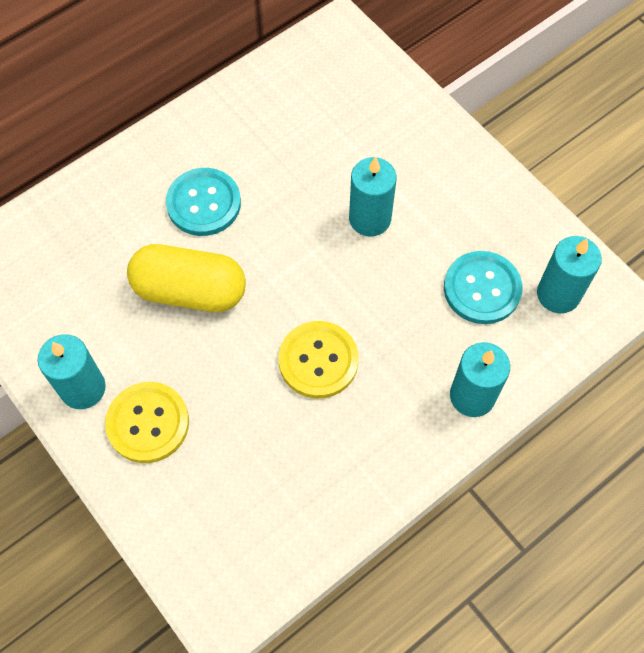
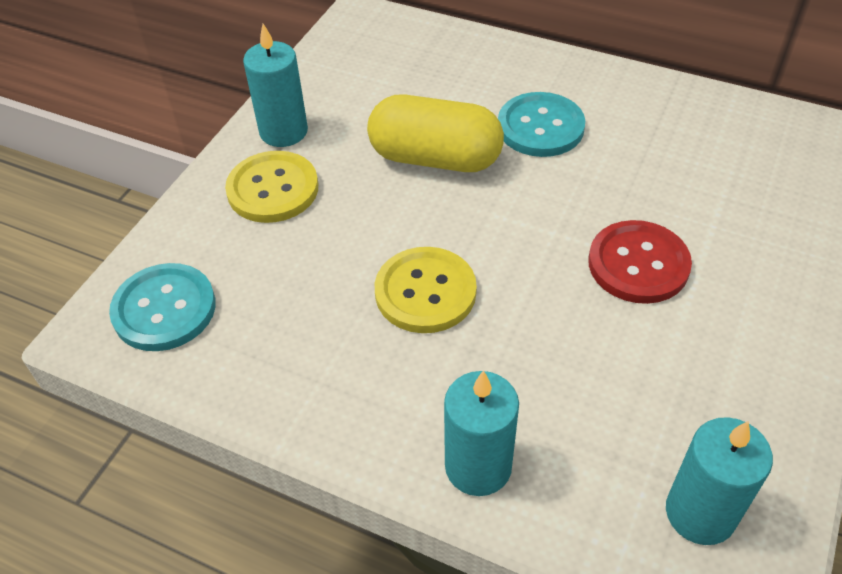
camera: 65 degrees right, 15 degrees down
yellow capsule [127,244,246,312] -> yellow capsule turned 60 degrees counterclockwise [367,94,504,172]
turquoise candle [349,157,397,236] -> red button [588,220,692,304]
turquoise button [444,251,522,324] -> turquoise button moved to [109,263,216,351]

